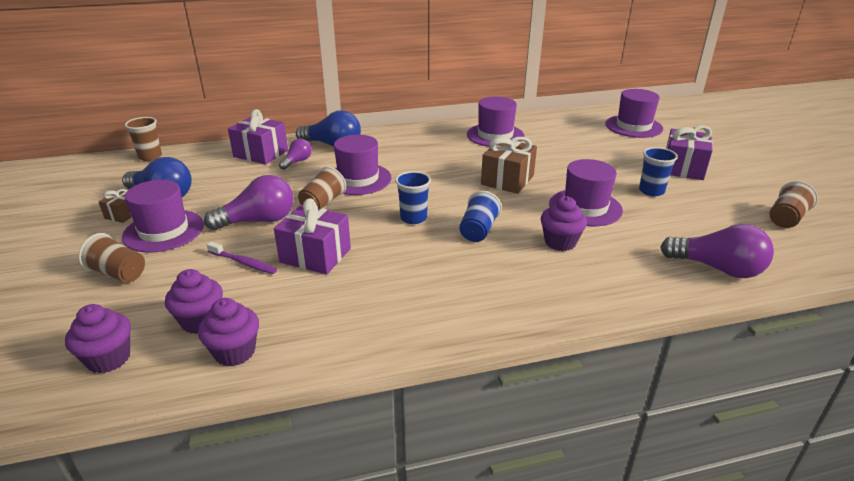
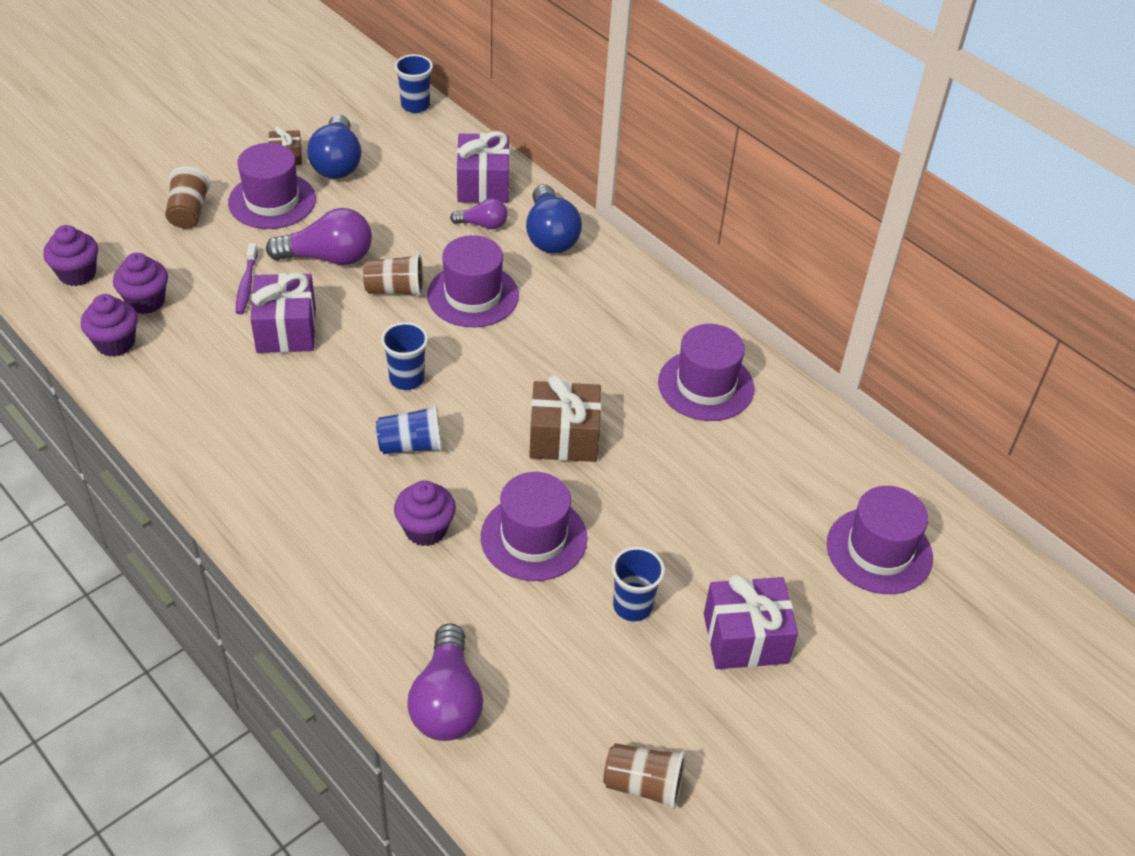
camera: 60 degrees right, 15 degrees up
brown cup [125,117,162,161] -> blue cup [395,54,433,113]
purple light bulb [204,175,293,230] -> purple light bulb turned 45 degrees counterclockwise [266,208,372,265]

